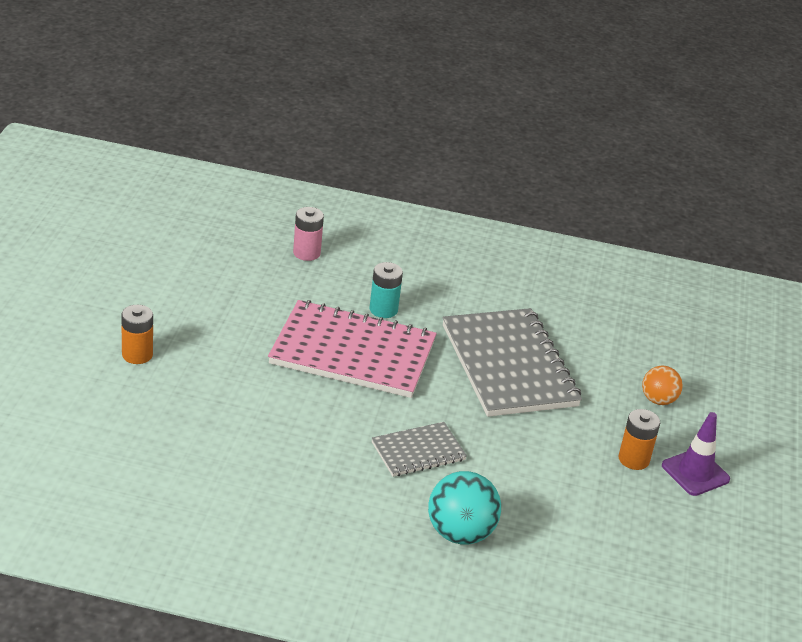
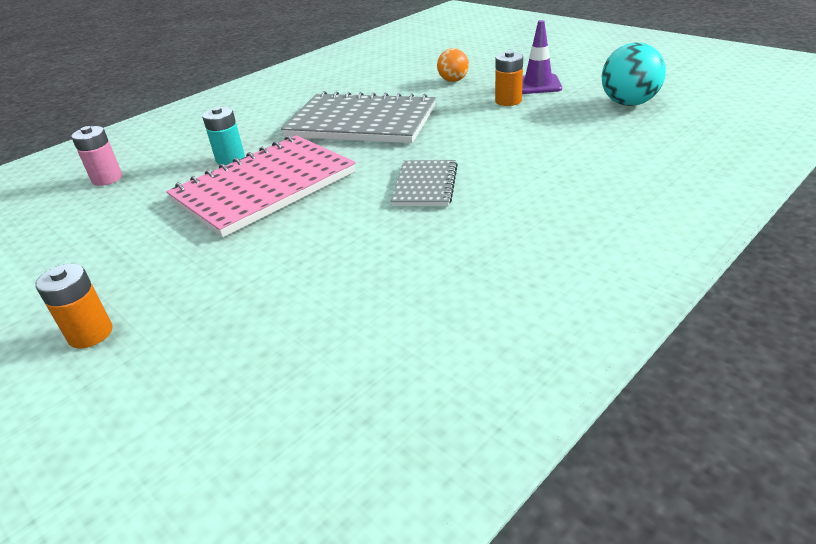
camera: 50 degrees left, 0 degrees up
turquoise ball [428,471,501,545] -> turquoise ball moved to [602,43,666,106]

